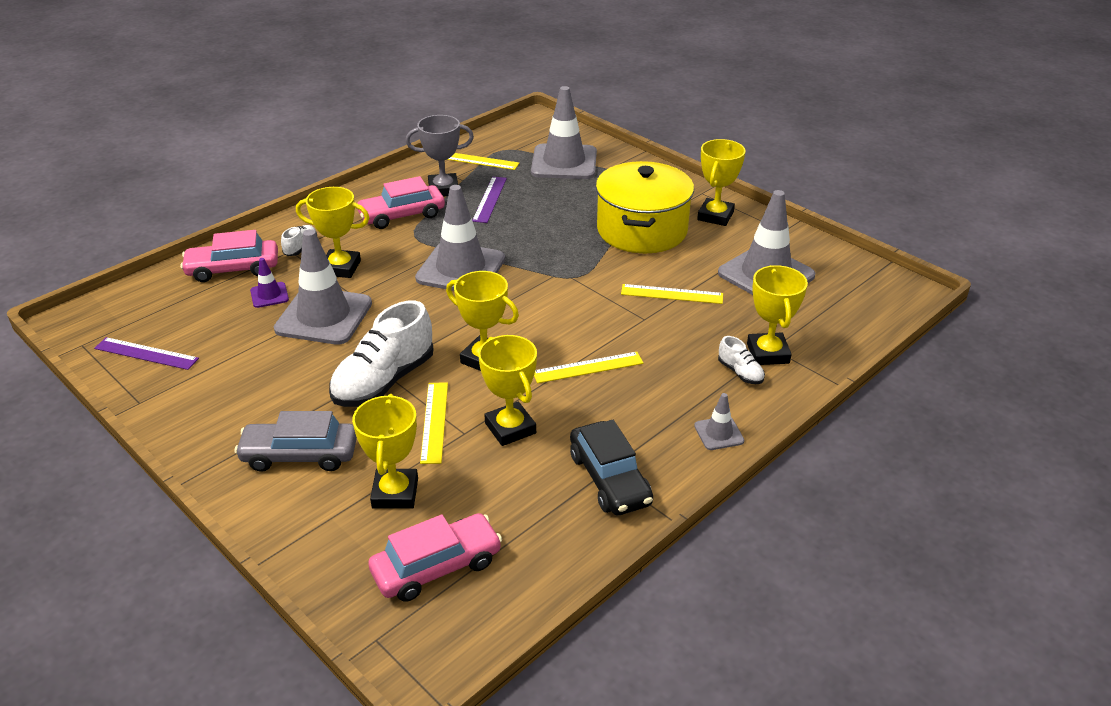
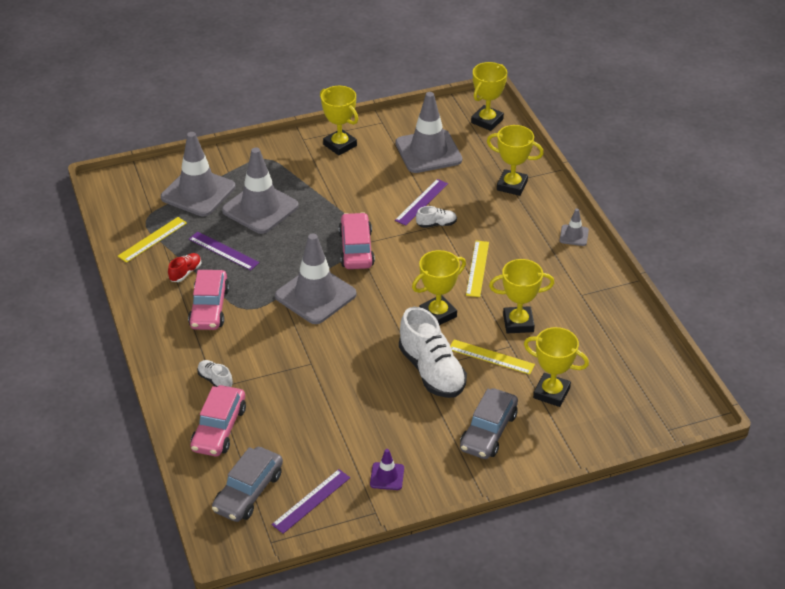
camera: 65 degrees left, 5 degrees up
purple traffic cone [250,258,289,308] -> purple traffic cone moved to [370,449,404,490]
grey traffic cone [274,229,372,345] -> grey traffic cone moved to [222,147,299,234]
yellow trophy [296,187,370,278] -> yellow trophy moved to [471,62,507,131]
pink car [368,513,502,602] -> pink car moved to [339,212,375,269]
grey trophy [406,115,474,197] -> red shoe [168,253,201,282]
black car [570,420,653,515] -> none
yellow pot [596,161,694,253] -> none
yellow ruler [621,284,723,304] -> purple ruler [395,179,448,226]
white shoe [718,336,765,384] -> white shoe moved to [416,206,457,228]
none -> grey car [212,447,283,522]

